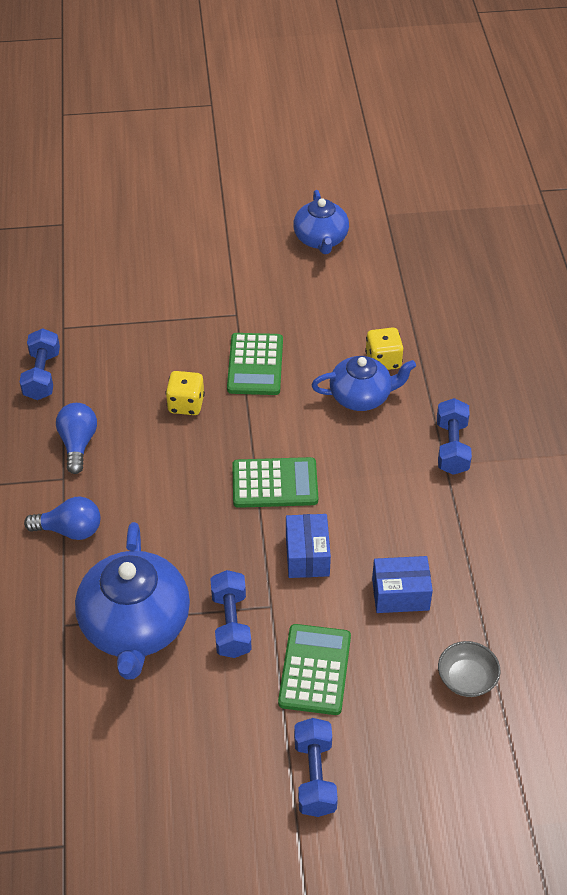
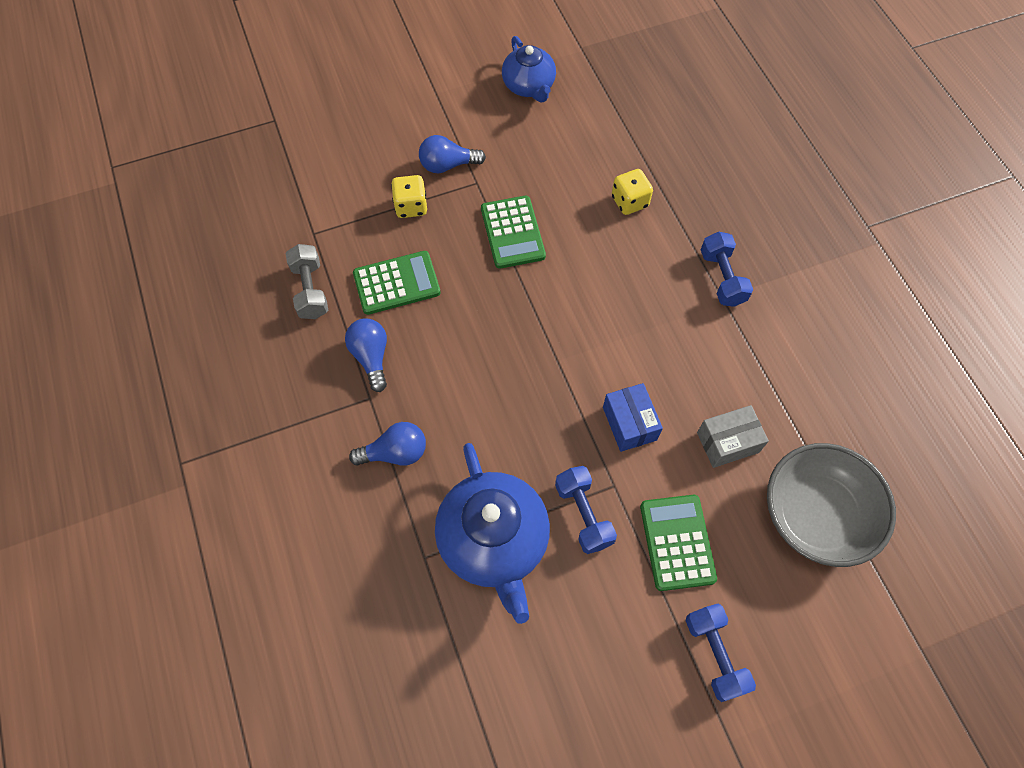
camera: 15 degrees left, 15 degrees up
blue dumbbell [20,328,60,400] -> grey dumbbell [285,244,328,319]
yellow dice [166,371,205,415] -> yellow dice moved to [391,175,427,218]
green calculator [232,457,318,508] -> green calculator moved to [353,251,441,315]
blue teapot [312,356,416,411] -> none
blue box [372,556,433,613] -> grey box [697,405,769,468]
grey bowl [438,641,501,697] -> grey bowl [767,443,896,567], size x2.08
none -> blue light bulb [419,135,486,174]

